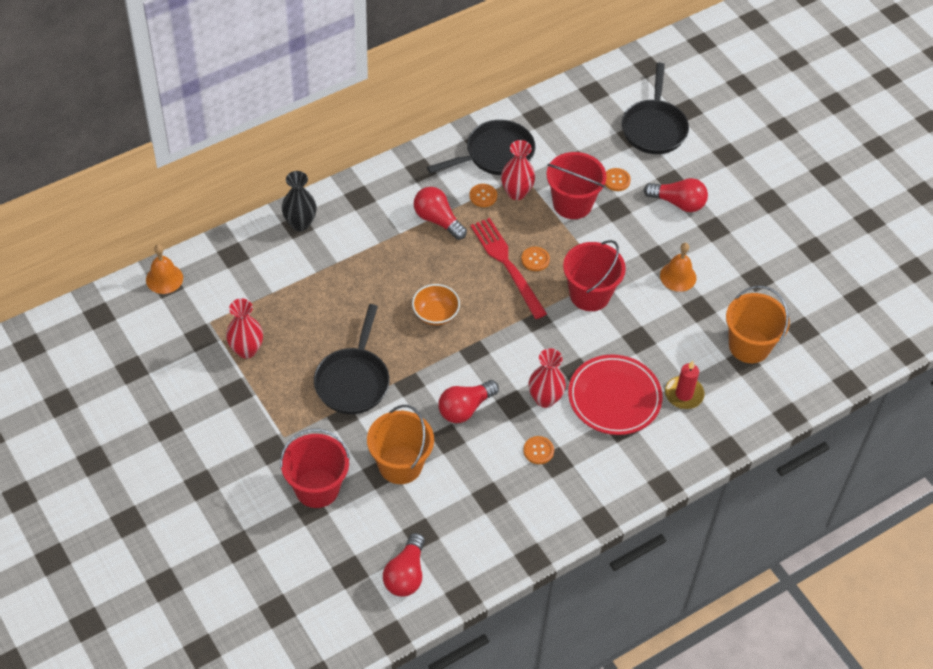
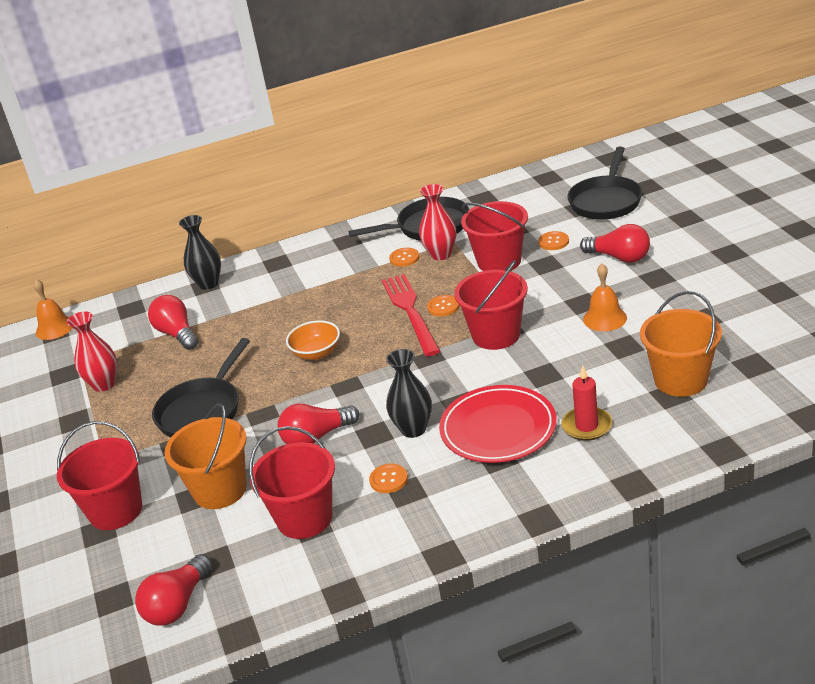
camera: 20 degrees right, 20 degrees down
red light bulb [414,187,467,240] -> red light bulb moved to [148,295,199,350]
red vase [528,348,566,408] -> black vase [386,349,432,438]
none -> red bucket [249,426,335,539]

